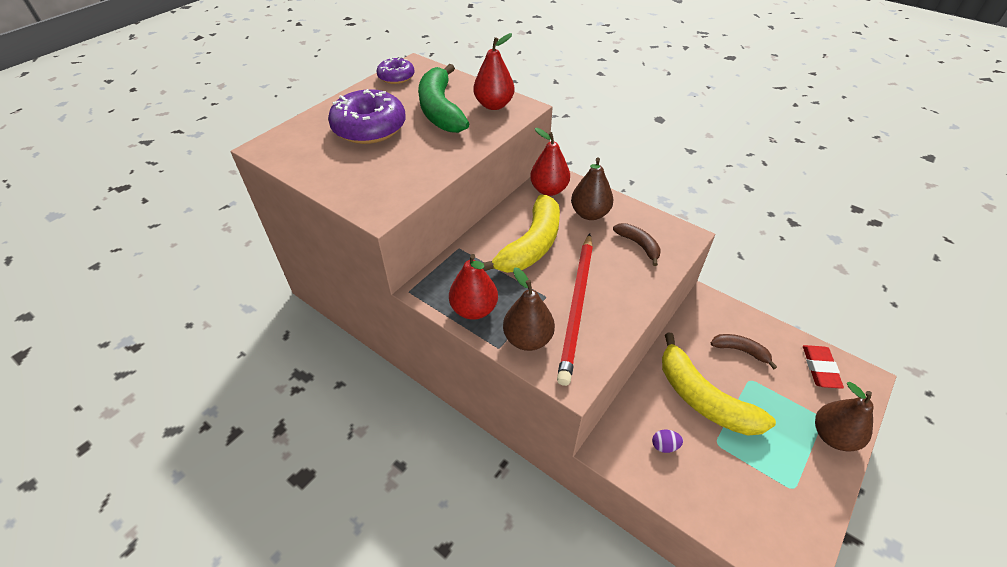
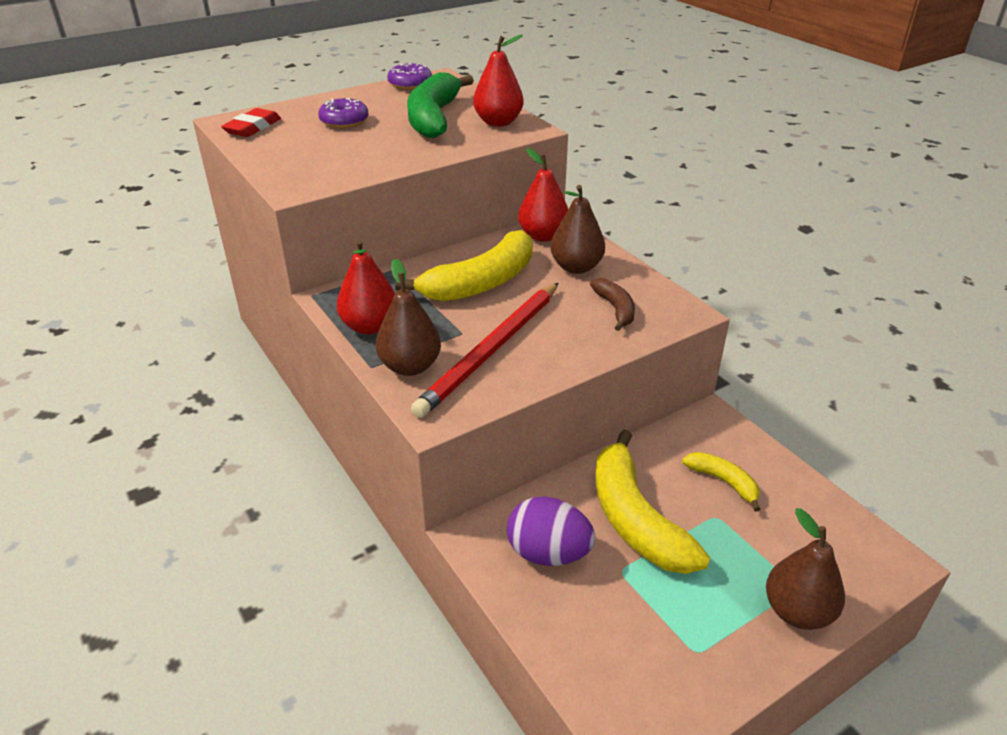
camera: 20 degrees right, 10 degrees down
purple donut [328,89,406,144] -> purple donut [318,98,369,129], size x0.56
purple egg [652,430,683,453] -> purple egg [507,497,595,566], size x2.14
brown banana [711,334,777,369] -> yellow banana [682,452,761,512]
red eraser [803,345,844,389] -> red eraser moved to [221,108,281,137]

